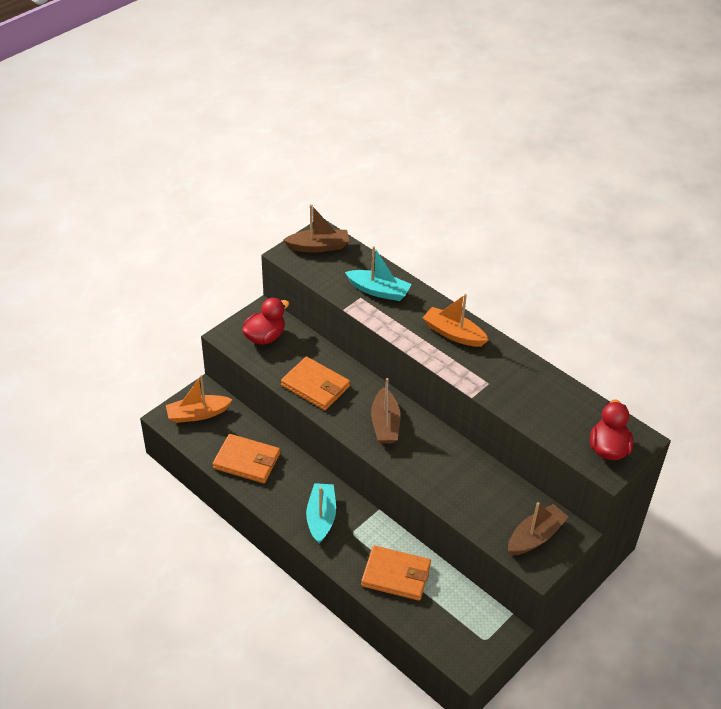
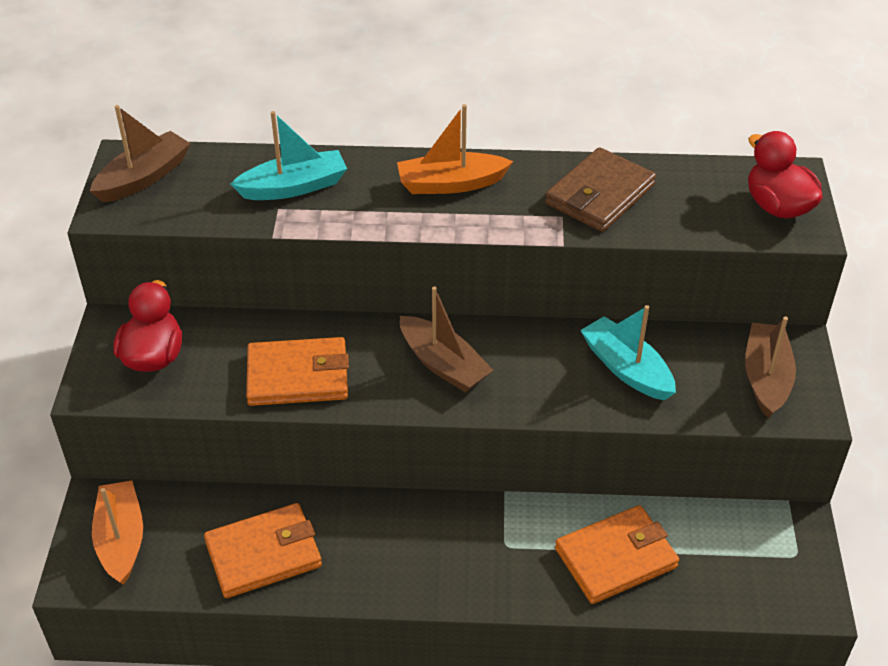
camera: 40 degrees left, 0 degrees up
orange boat [166,375,233,423] -> orange boat turned 135 degrees clockwise [92,481,143,585]
turquoise boat [306,483,336,544] -> turquoise boat moved to [580,305,676,400]
none -> brown wallet [545,147,656,232]

